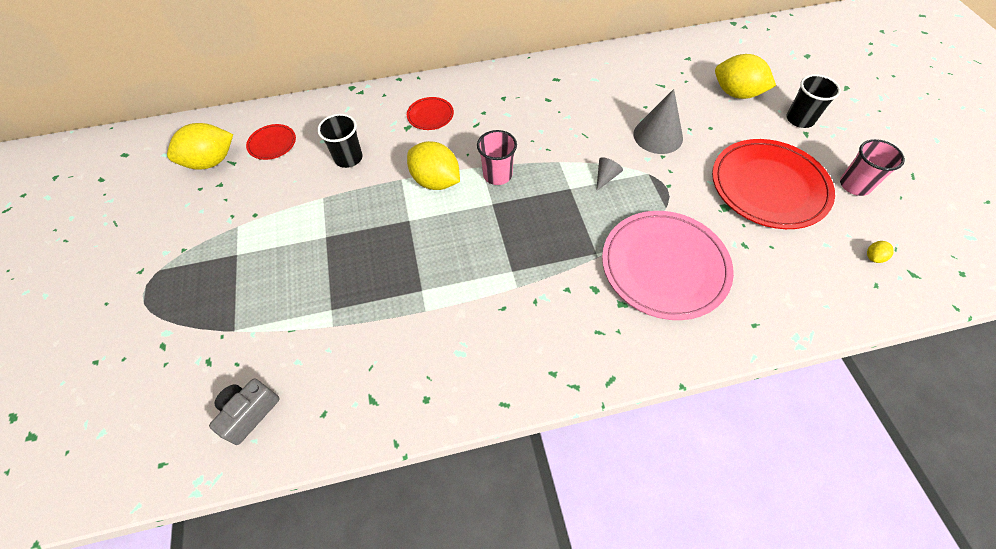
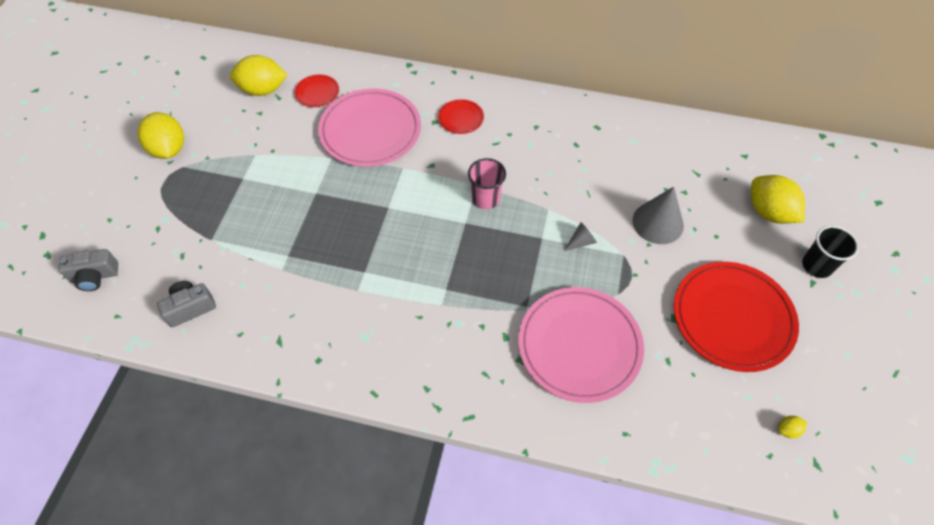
camera: 25 degrees right, 0 degrees up
black cup [317,114,362,168] -> pink plate [318,89,421,167]
yellow lemon [407,141,460,190] -> yellow lemon moved to [138,112,184,159]
pink cup [840,139,905,196] -> none
none -> grey camera [58,249,118,291]

